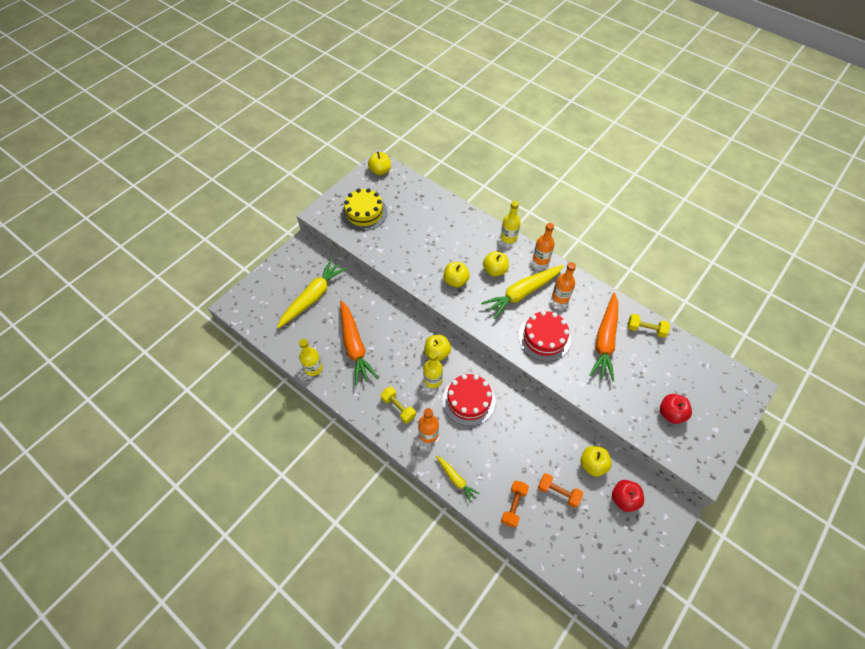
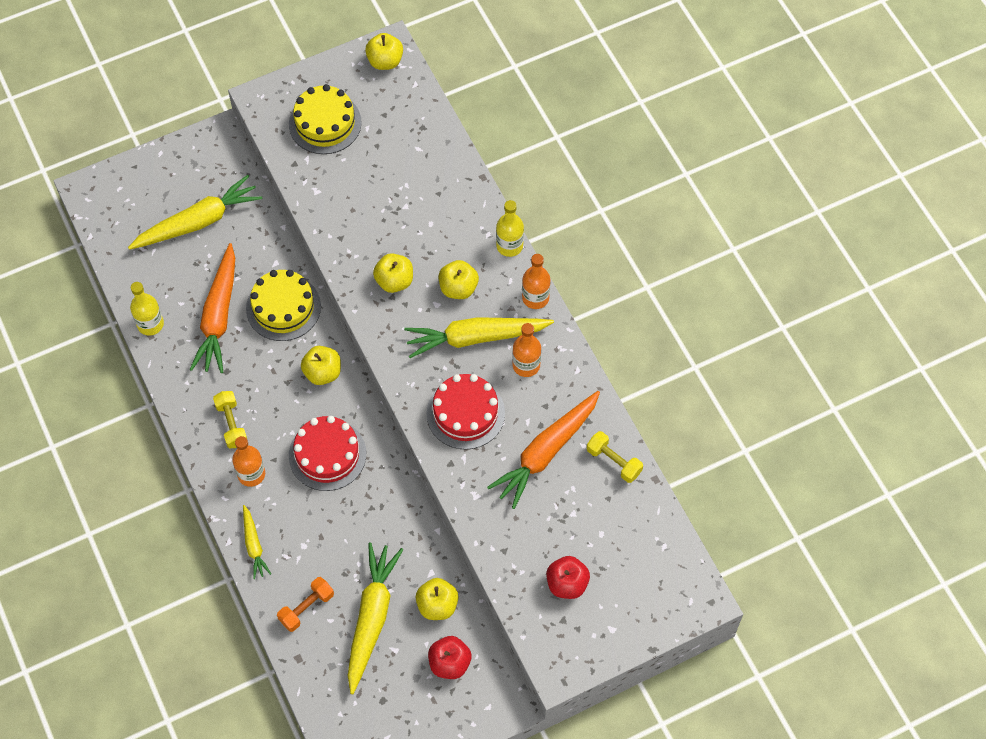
camera: 25 degrees right, 5 degrees up
yellow bottle [423,351,443,388] -> none
orange dumbbell [538,473,583,508] -> yellow carrot [348,542,403,694]
none -> yellow cake [246,270,321,341]

